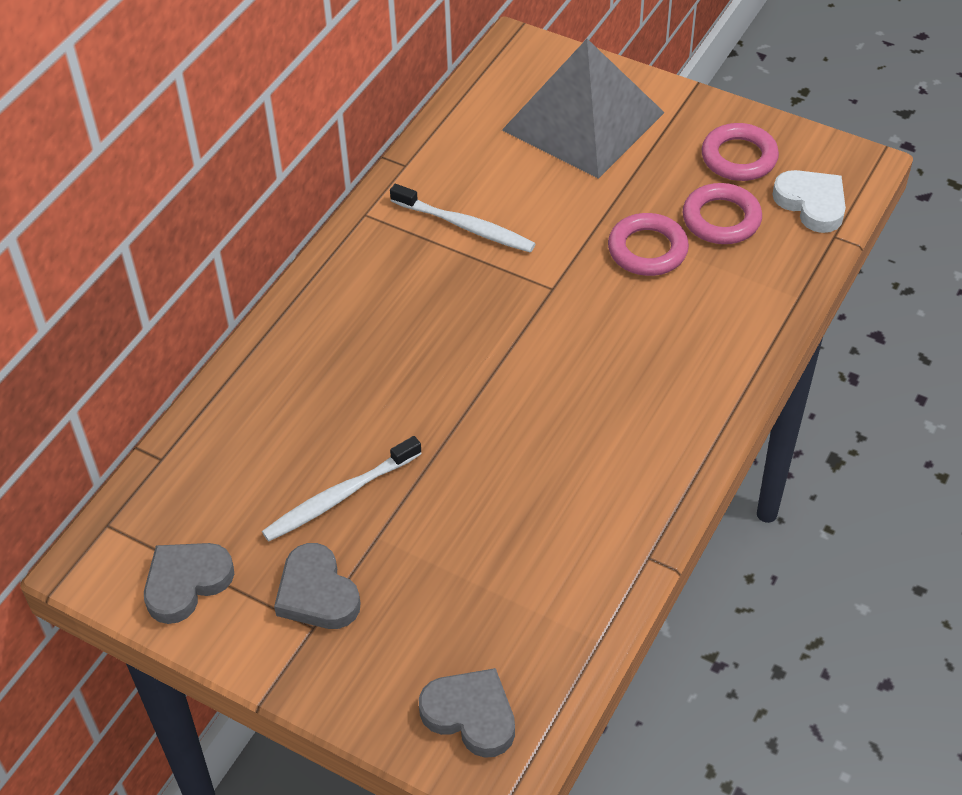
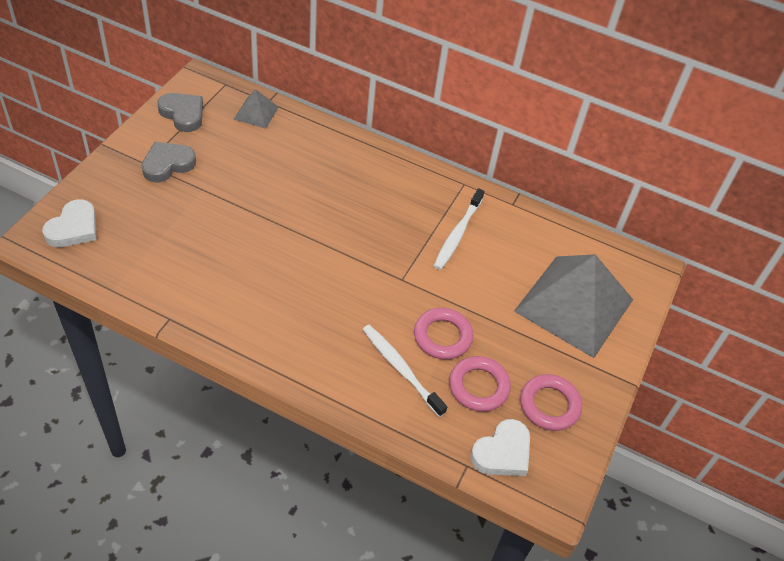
camera: 80 degrees right, 0 degrees up
white toothbrush [262,436,422,542] -> white toothbrush moved to [362,325,447,417]
grey heart [419,668,515,758] -> white heart [42,199,96,247]
none -> grey pyramid [233,89,279,129]

